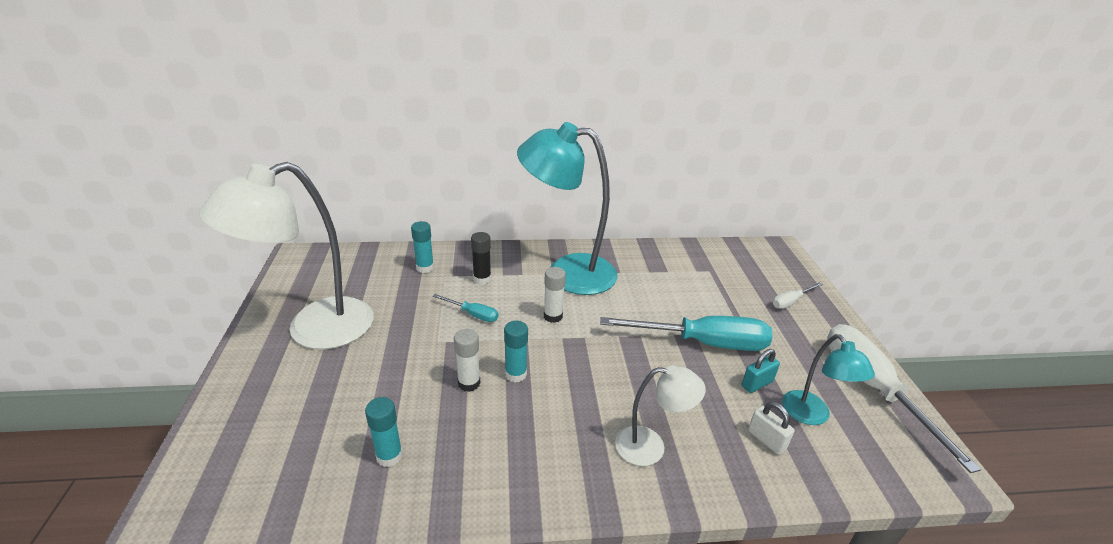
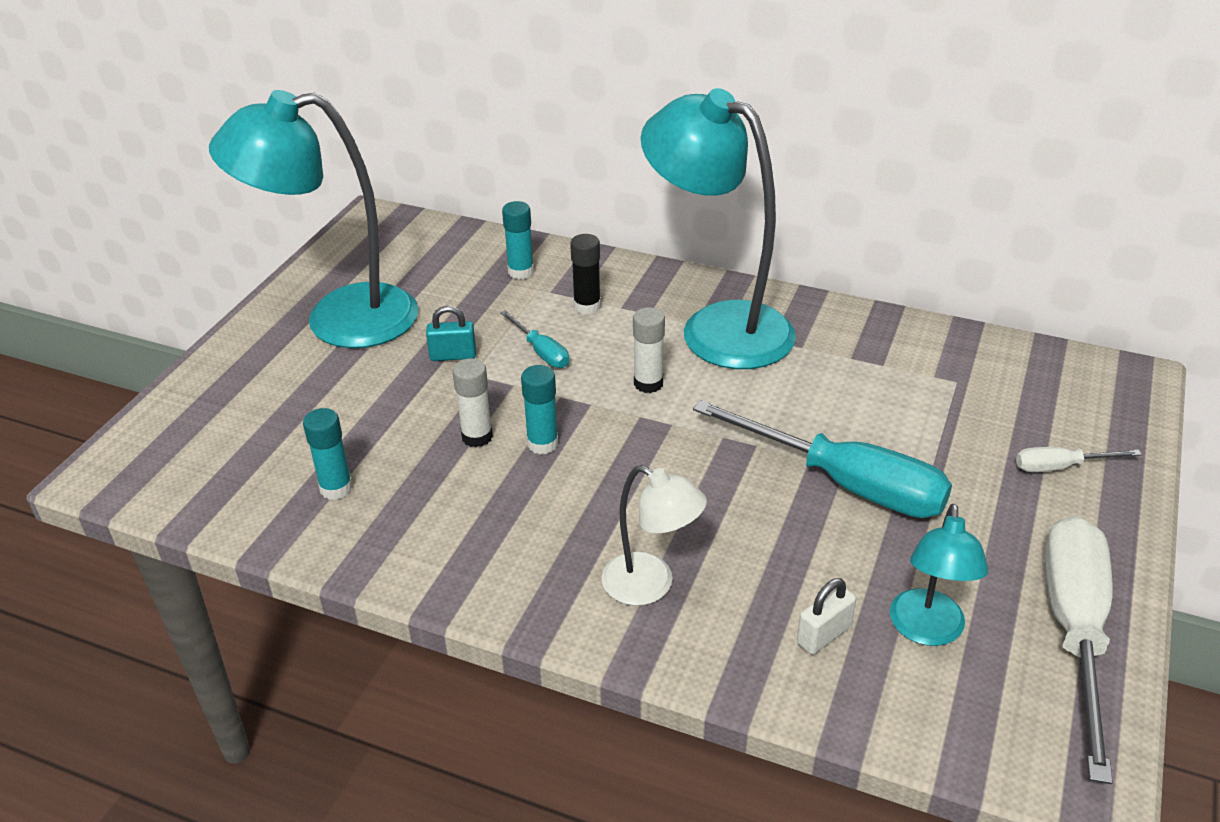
camera: 30 degrees right, 5 degrees up
white lamp [199,162,373,349] -> turquoise lamp [209,90,418,348]
turquoise padlock [742,349,780,393] -> turquoise padlock moved to [426,306,476,361]
white padlock [748,402,795,455] -> white padlock turned 60 degrees clockwise [797,578,856,654]

